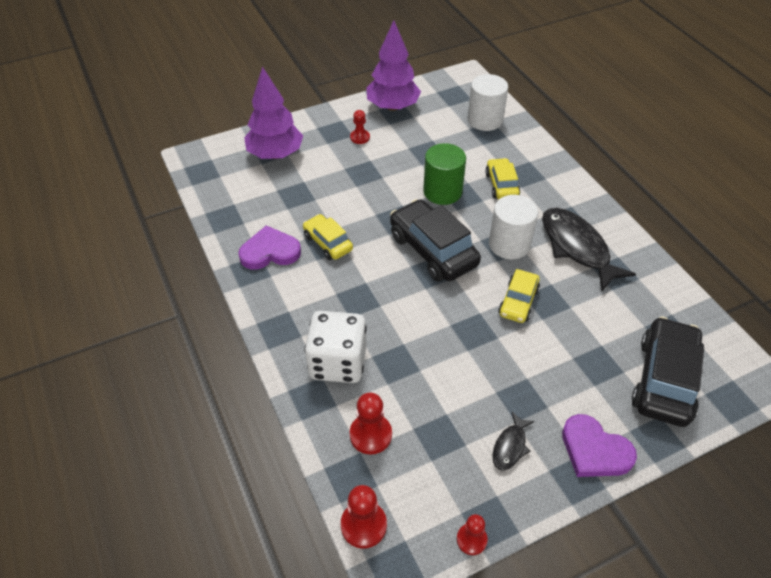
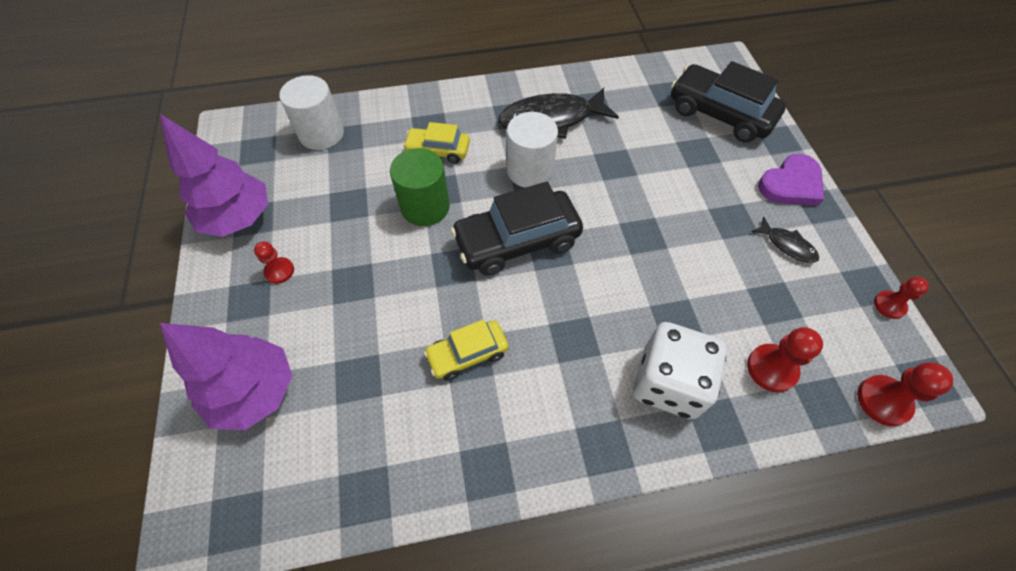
camera: 75 degrees left, 10 degrees up
purple heart [238,225,301,270] -> none
yellow car [498,269,540,323] -> none

